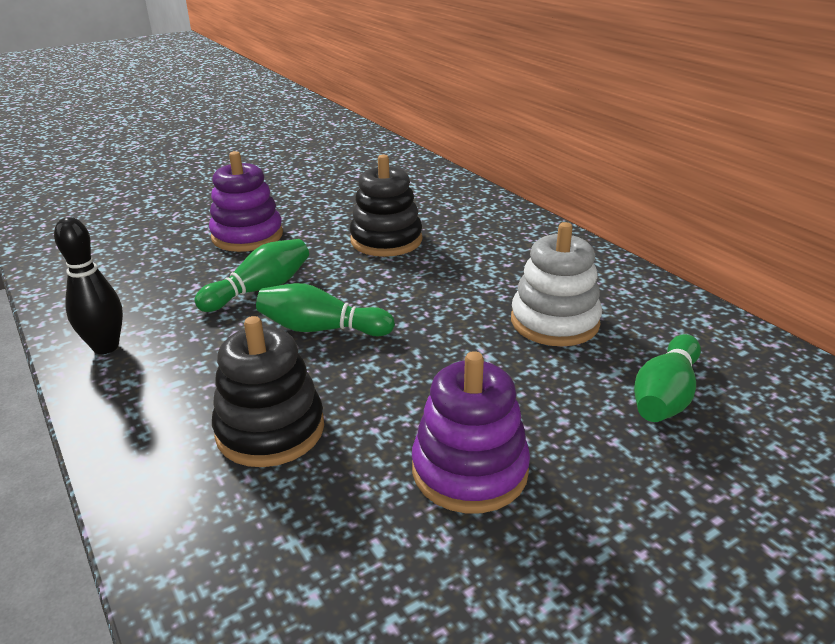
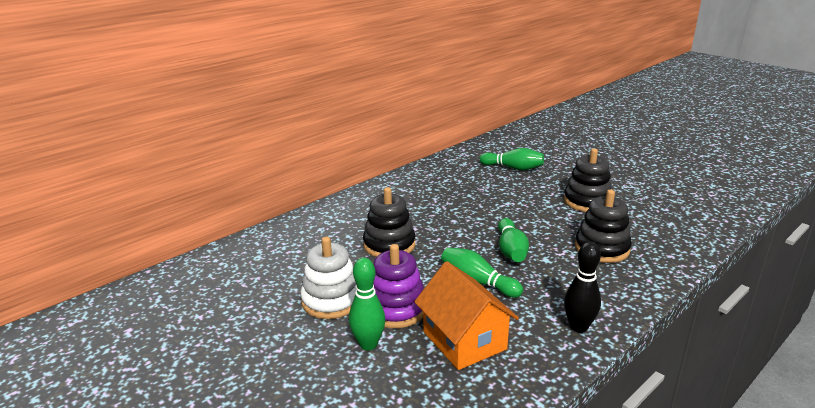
camera: 100 degrees left, 5 degrees down
purple stacking toy [412,351,530,513] -> black stacking toy [564,148,612,212]
white stacking toy [511,222,602,346] -> white stacking toy moved to [300,237,357,319]
none -> green bowling pin [349,258,385,350]
none -> orange house [414,261,519,370]

